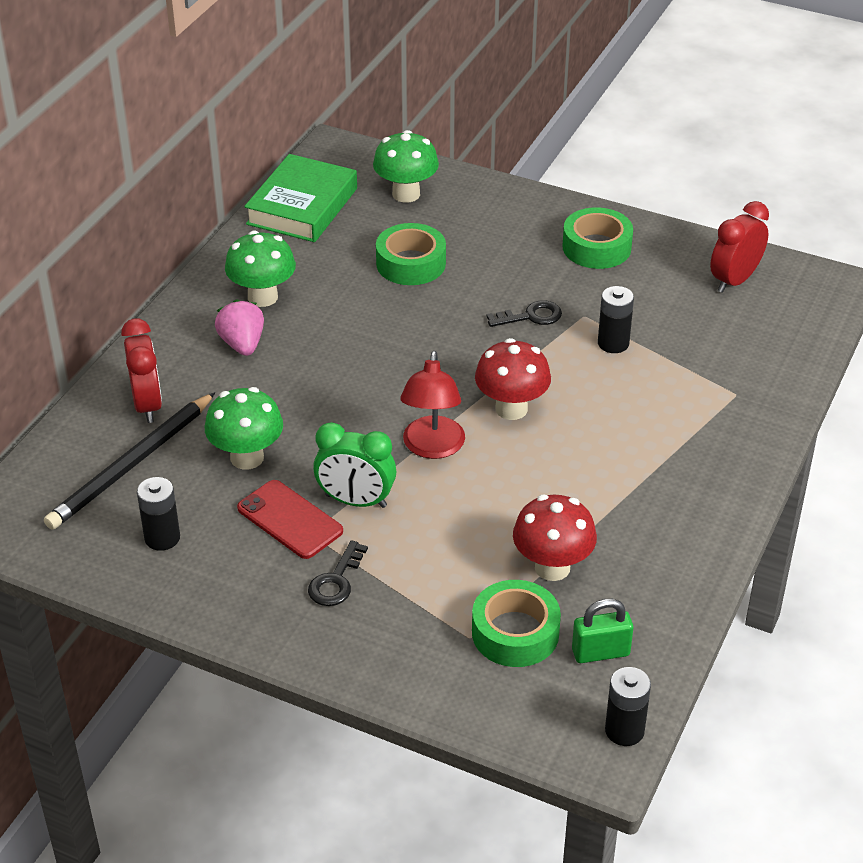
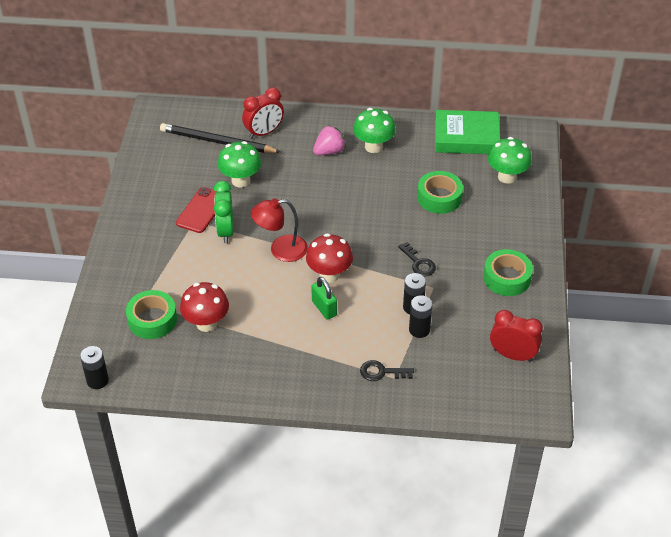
camera: 70 degrees right, 5 degrees up
black battery [137,477,180,551] -> black battery moved to [409,295,433,338]
black key [308,540,368,606] -> black key moved to [360,360,414,381]
green padlock [572,599,633,663] -> green padlock moved to [311,277,337,320]

